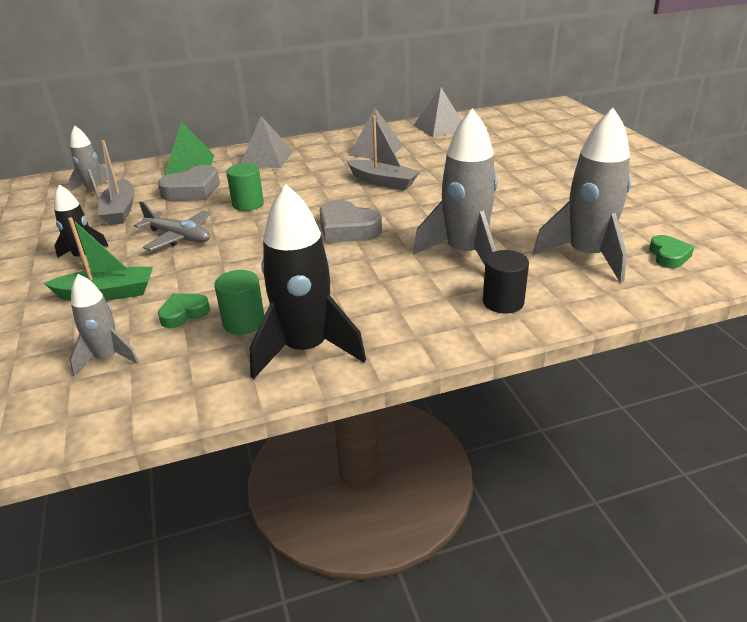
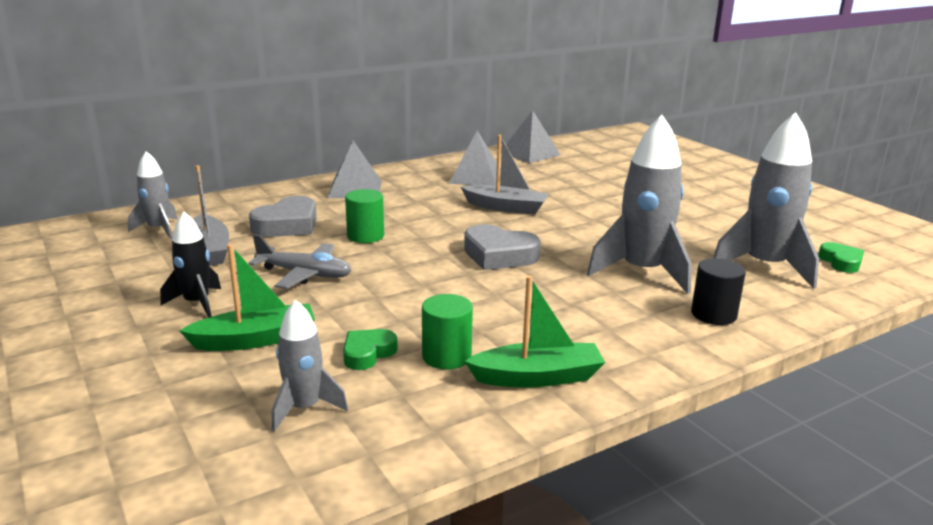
camera: 15 degrees left, 10 degrees down
green pyramid [165,122,214,175] -> none
black rocket [250,184,366,379] -> green boat [464,276,605,388]

